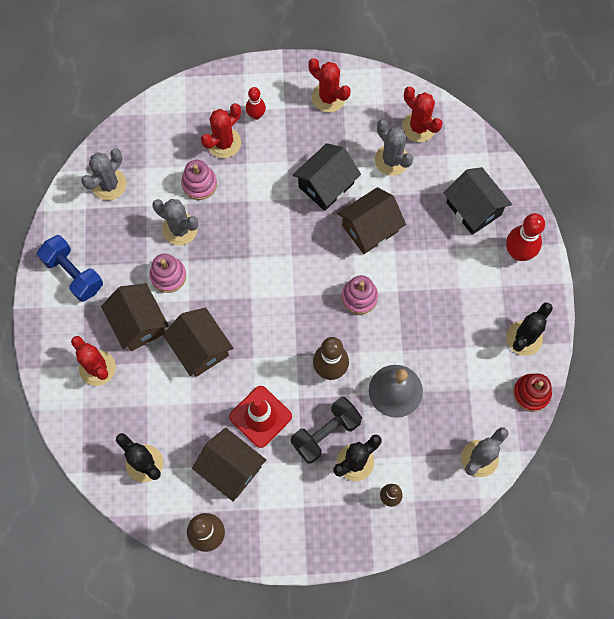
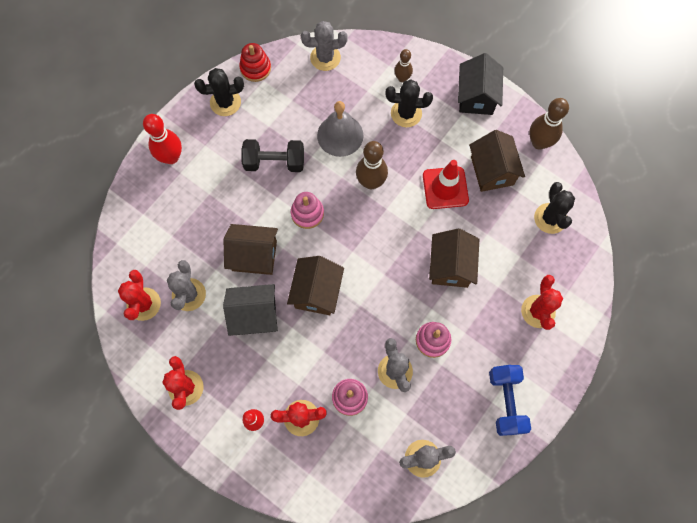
camera: 140 degrees left, 0 degrees up
brown house [101,283,169,351] -> brown house moved to [287,256,344,315]
black dumbbell [291,397,362,463] -> black dumbbell moved to [241,139,304,172]
black house [444,167,512,235] -> black house moved to [458,53,503,115]

